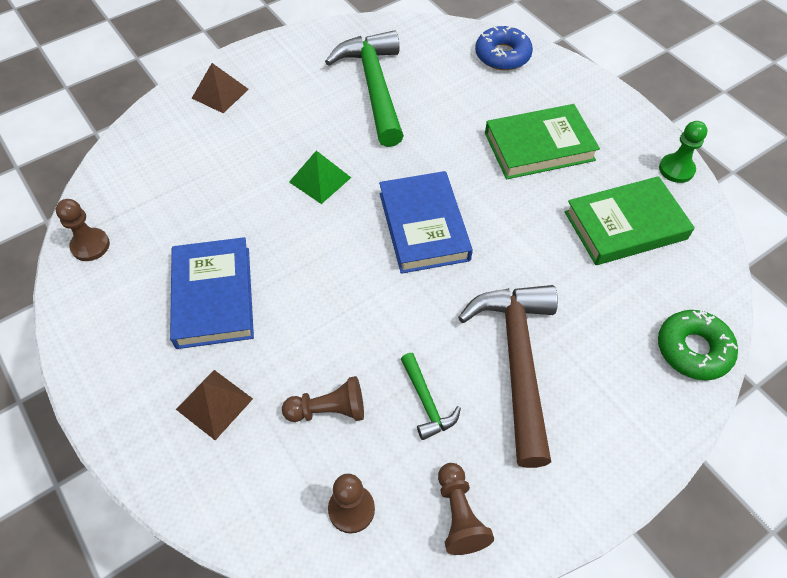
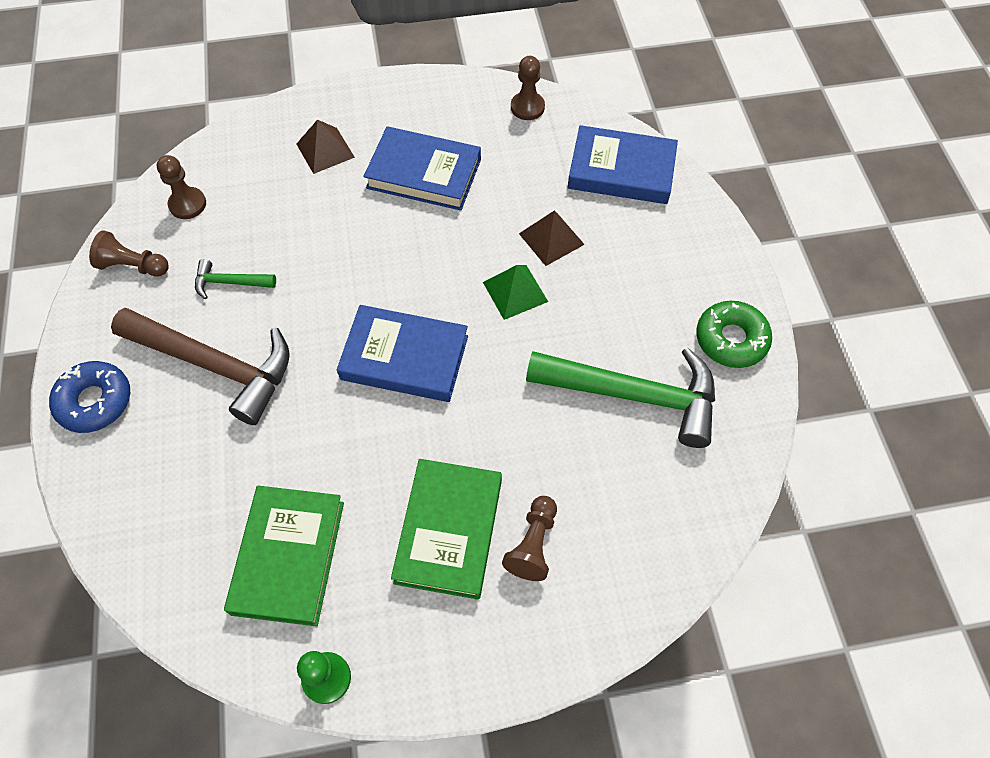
camera: 115 degrees right, 5 degrees up
brown pyramid [192,63,249,113] -> brown pyramid moved to [519,210,585,266]
brown pawn [282,376,364,422] -> brown pawn moved to [502,496,557,581]
blue donut [475,26,533,70] -> blue donut moved to [49,361,130,433]
green donut [658,310,738,380] -> green donut moved to [696,301,772,368]
none -> blue book [568,125,678,204]

